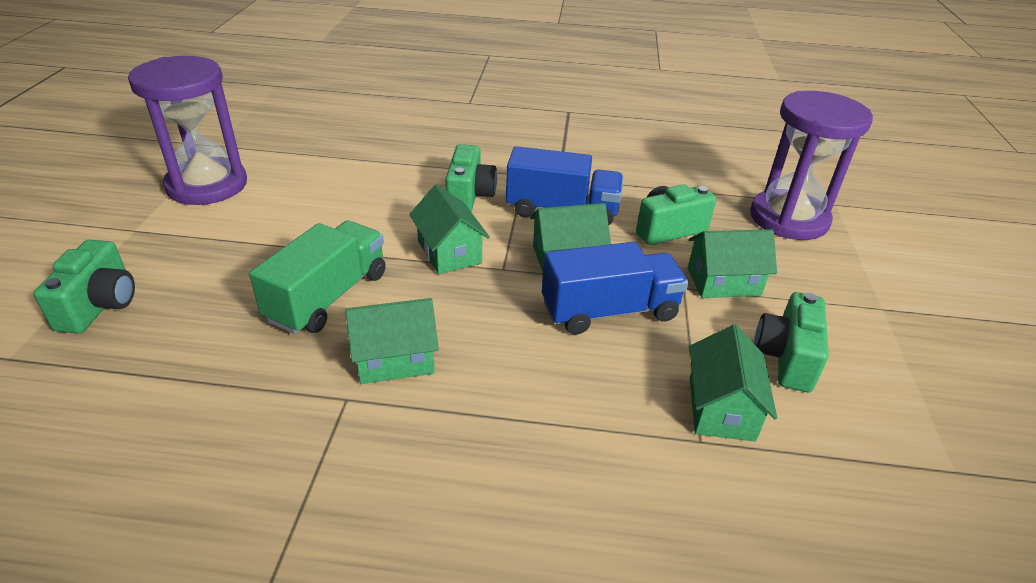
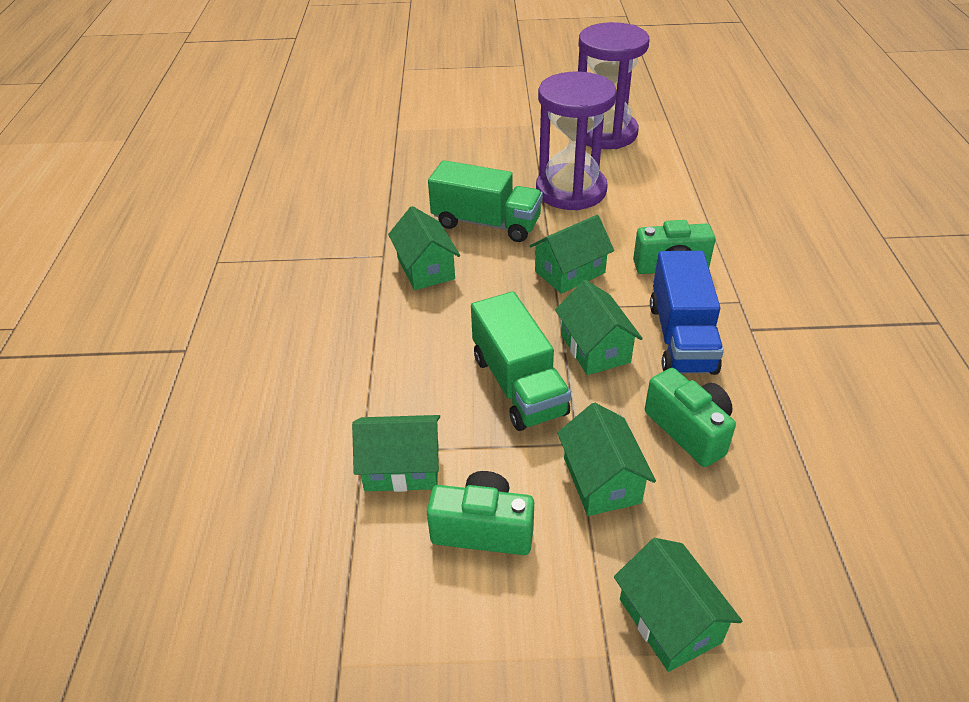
camera: 85 degrees right, 5 degrees up
green camera [34,240,135,333] -> none
blue truck [542,242,689,334] -> green truck [471,291,571,431]
purple hourglass [750,91,873,240] -> purple hourglass moved to [536,72,617,210]
none -> green house [614,538,742,672]

